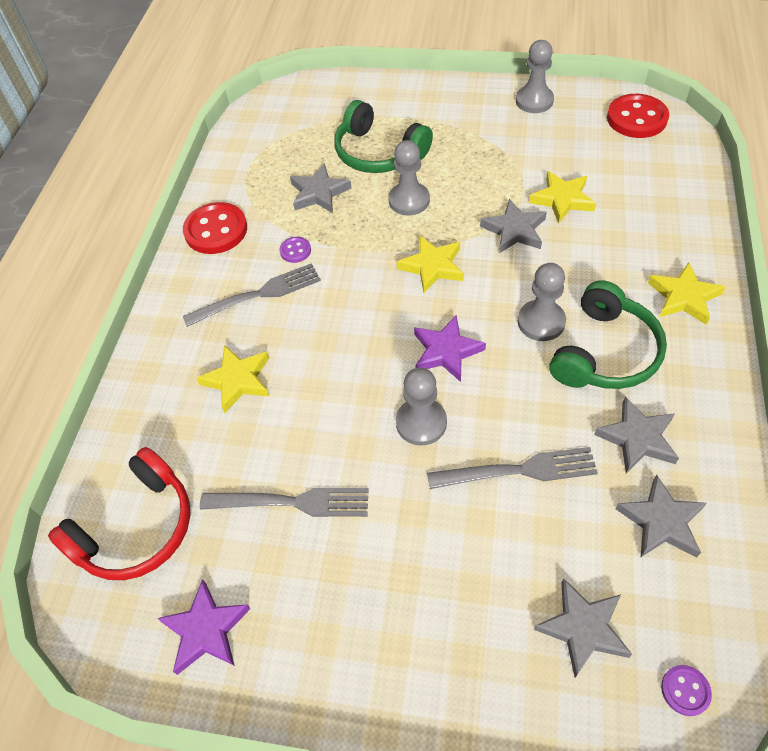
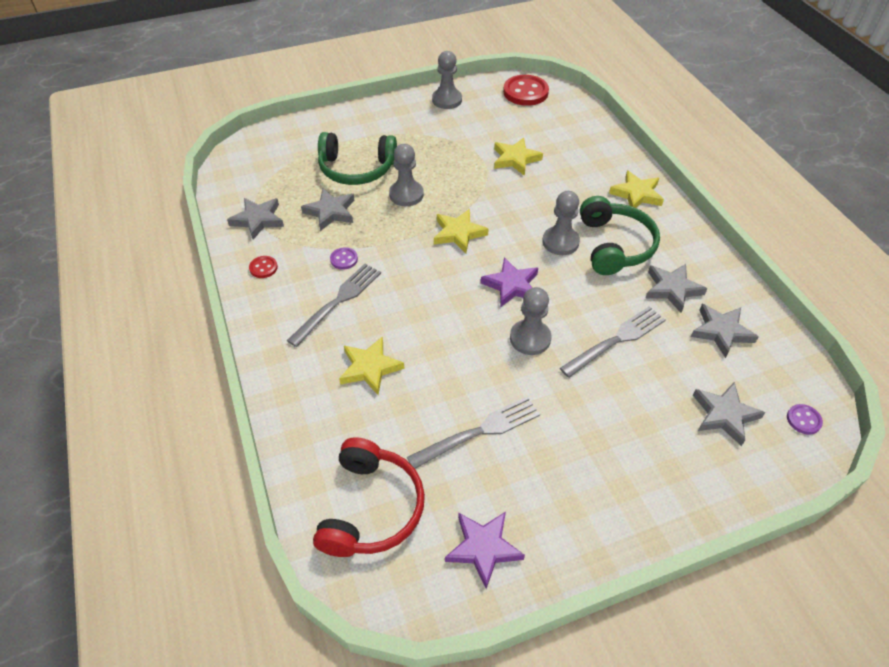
camera: 35 degrees left, 5 degrees down
red button [183,202,247,254] -> red button [249,256,278,278], size x0.48
grey star [480,199,547,253] -> grey star moved to [227,198,284,240]

